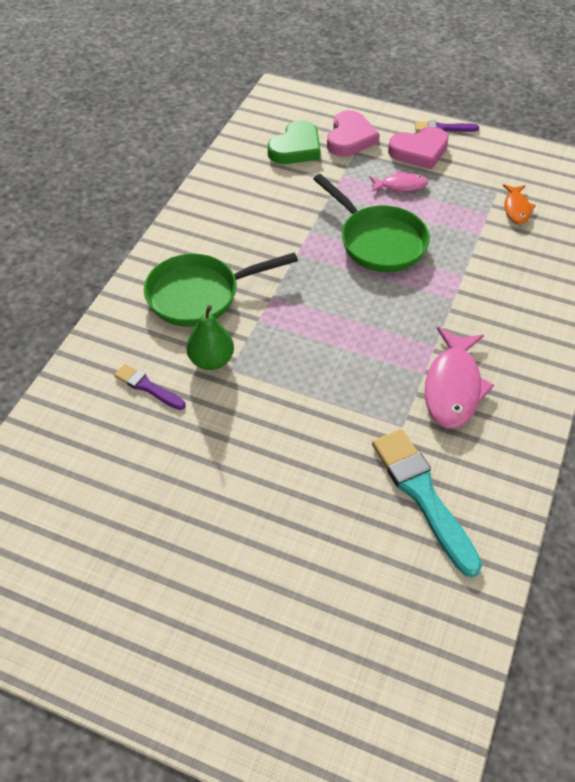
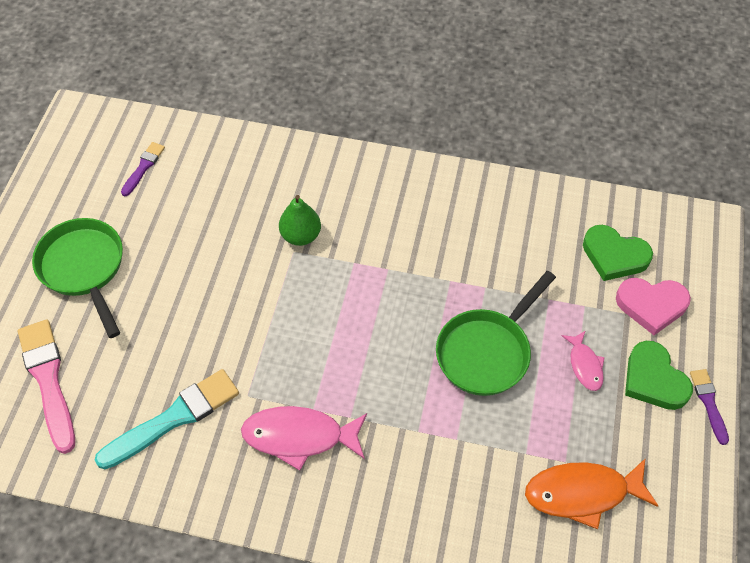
camera: 80 degrees right, 5 degrees up
purple brush [114,364,186,410] -> purple brush moved to [121,142,165,196]
green pan [144,252,298,327] -> green pan moved to [32,218,123,338]
pink heart [388,127,449,169] -> green heart [625,341,693,410]
orange fish [503,184,536,225] -> orange fish [525,458,658,529], size x1.79
none -> pink brush [18,320,75,454]

